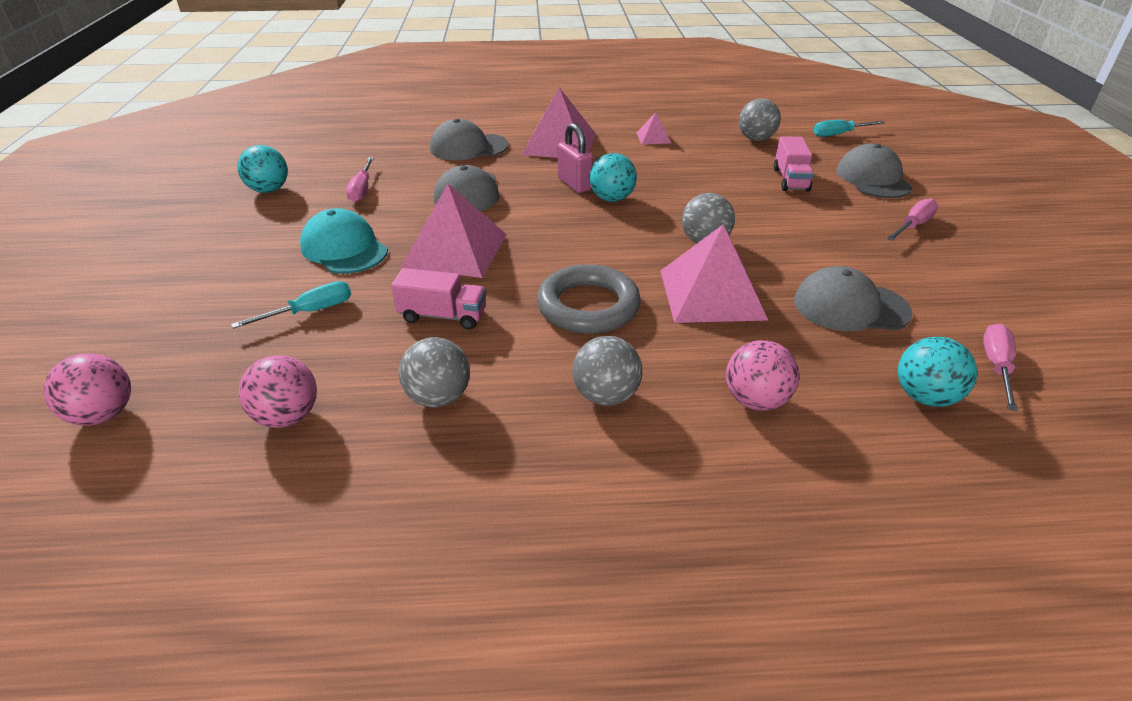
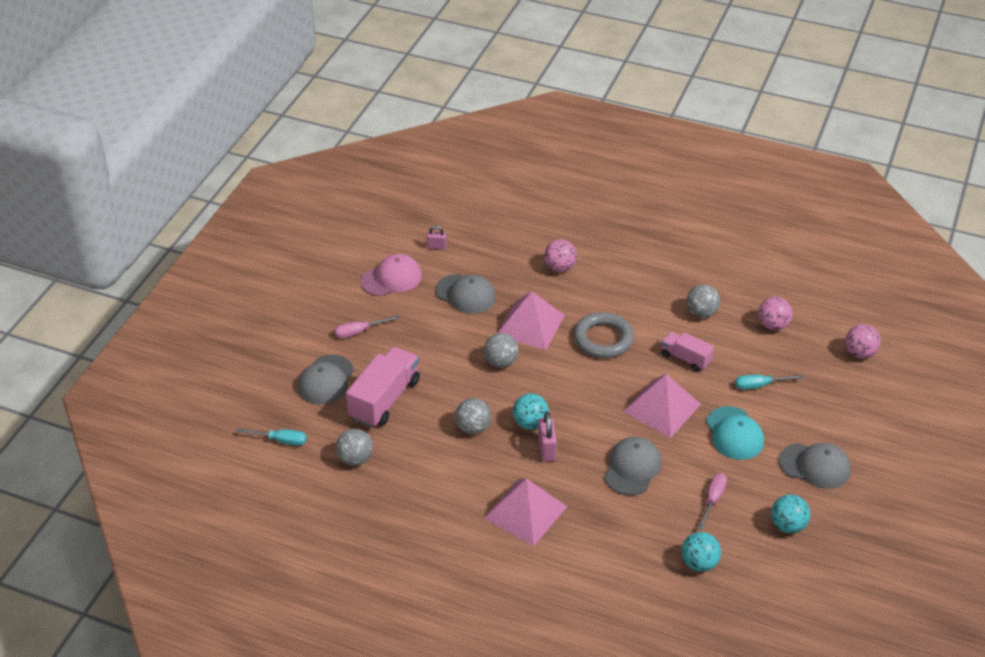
camera: 155 degrees left, 5 degrees up
grey cap [430,119,509,160] -> grey cap moved to [779,443,851,489]
grey ball [572,336,642,406] -> grey ball moved to [455,398,491,434]
pink pyramid [636,112,671,145] -> none
pink truck [774,136,814,192] -> pink truck [346,347,420,428], size x1.71
turquoise ball [898,337,977,407] -> turquoise ball moved to [681,532,721,572]
pink screwdriver [983,324,1018,411] -> pink padlock [427,226,447,250]
none -> pink cap [361,254,422,296]

